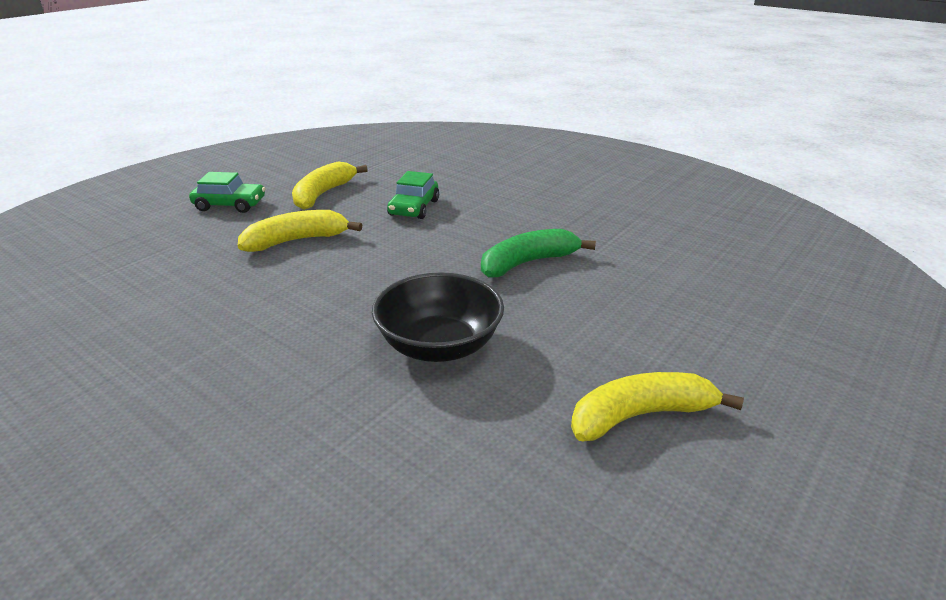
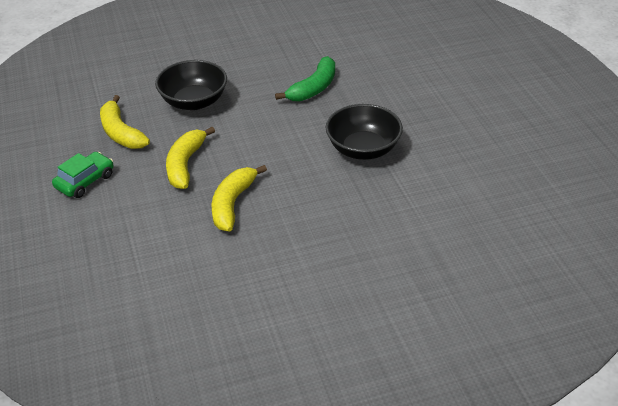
camera: 55 degrees left, 10 degrees up
green car [387,171,439,219] -> black bowl [155,60,227,110]
green banana [481,229,596,278] -> green banana turned 150 degrees counterclockwise [275,56,335,102]
yellow banana [571,372,744,441] -> yellow banana moved to [212,165,267,232]

